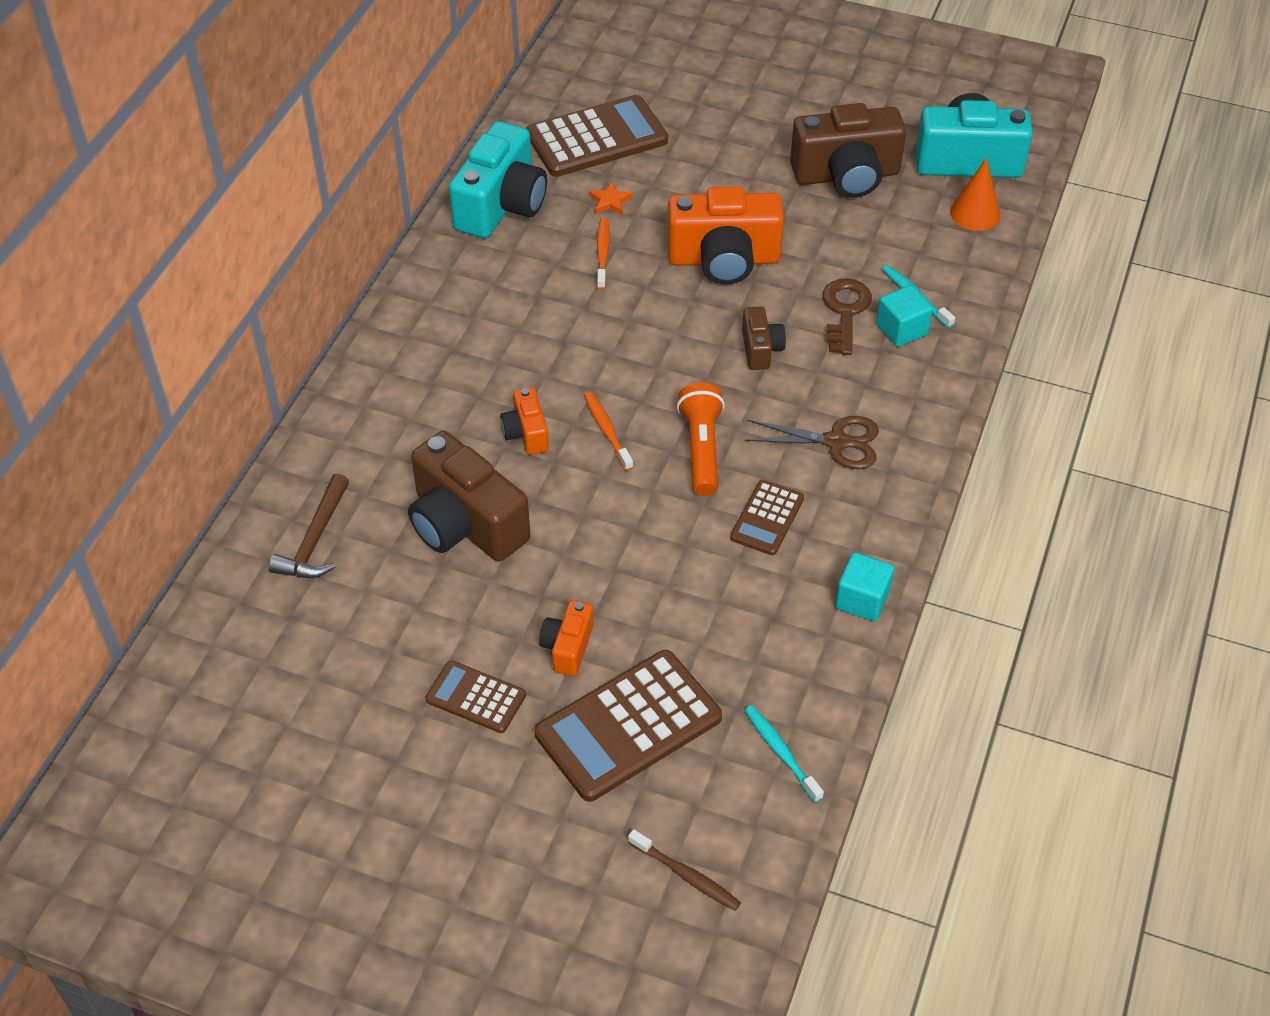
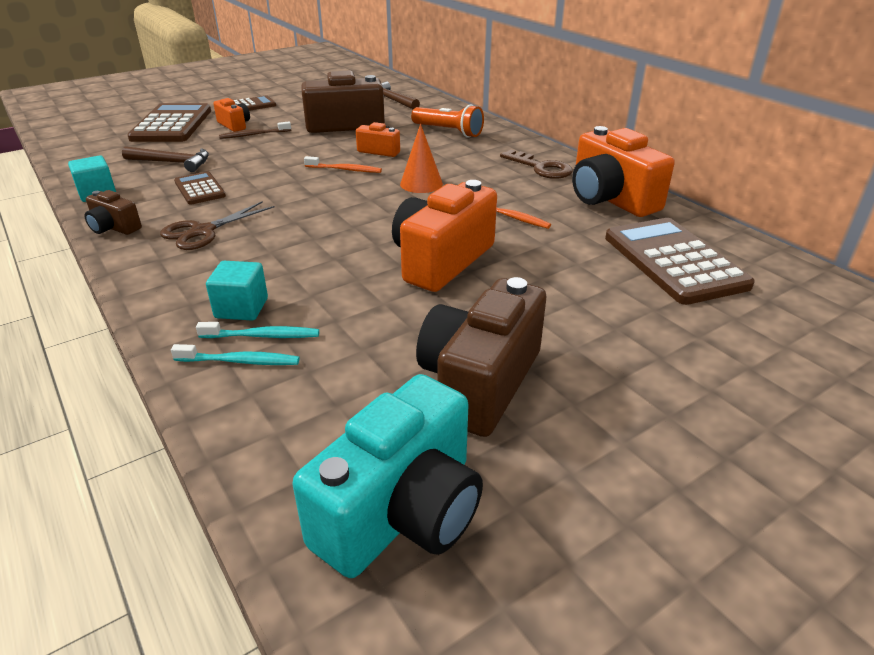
camera: 125 degrees right, 15 degrees down
turquoise camera [449,121,547,238] -> orange camera [572,126,675,217]
brown calculator [526,95,668,177] -> brown calculator turned 150 degrees clockwise [605,218,755,305]
orange star [589,182,633,215] -> none
brown toothbrush [628,829,741,911] -> brown toothbrush moved to [219,122,291,139]
orange flashlight [677,382,725,496] -> orange flashlight moved to [411,104,484,138]
brown camera [742,306,786,370] -> brown camera moved to [84,190,142,235]
turquoise toothbrush [745,705,824,803] -> turquoise toothbrush moved to [171,344,300,365]
brown key [823,278,872,355] -> brown key moved to [500,150,572,179]
orange cone [950,158,1000,231] -> orange cone moved to [400,124,443,193]
none -> brown hammer [122,146,209,172]

